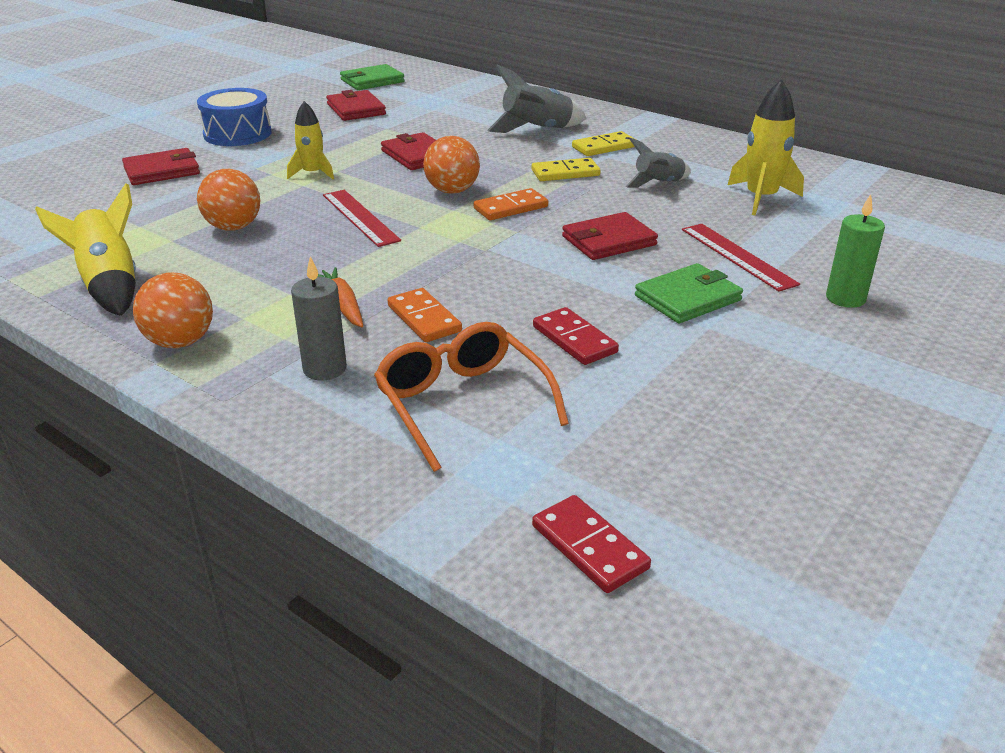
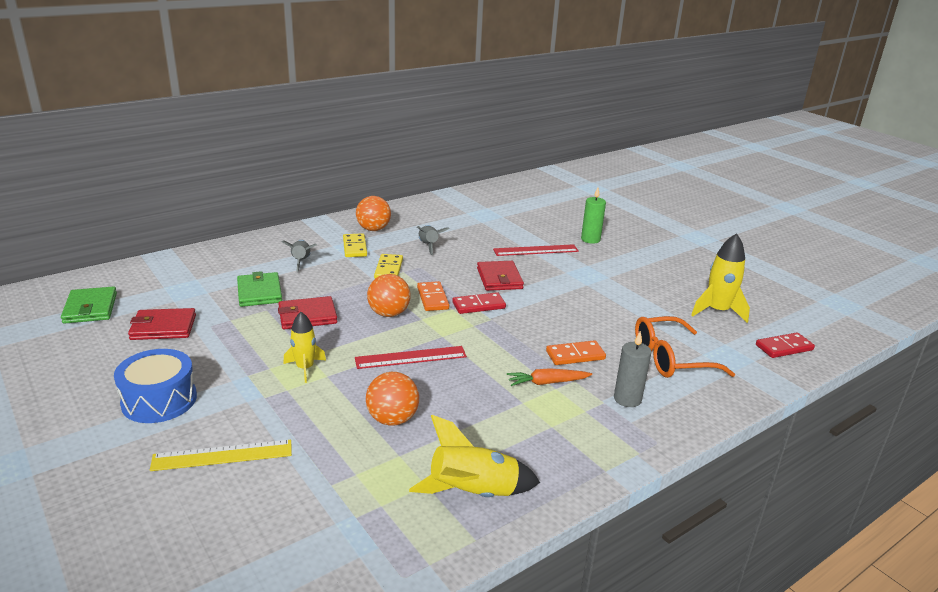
camera: 75 degrees left, 5 degrees down
red wallet [122,148,200,185] -> yellow ruler [150,440,292,471]
orange ball [133,272,213,348] -> orange ball moved to [356,196,391,231]
grey rocket [488,65,587,133] -> grey rocket [282,240,317,272], size x0.66
red domino [533,307,619,365] -> red domino moved to [452,292,506,314]
green wallet [635,263,743,323] -> green wallet moved to [237,271,282,307]
yellow rocket [728,79,804,215] -> yellow rocket moved to [691,233,750,323]

